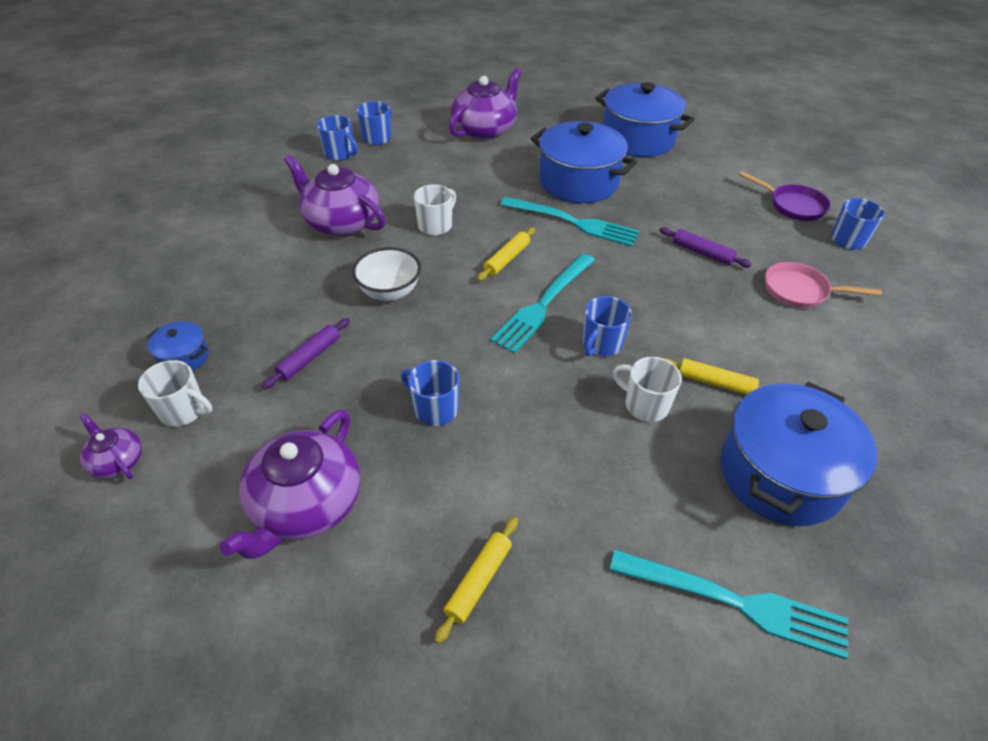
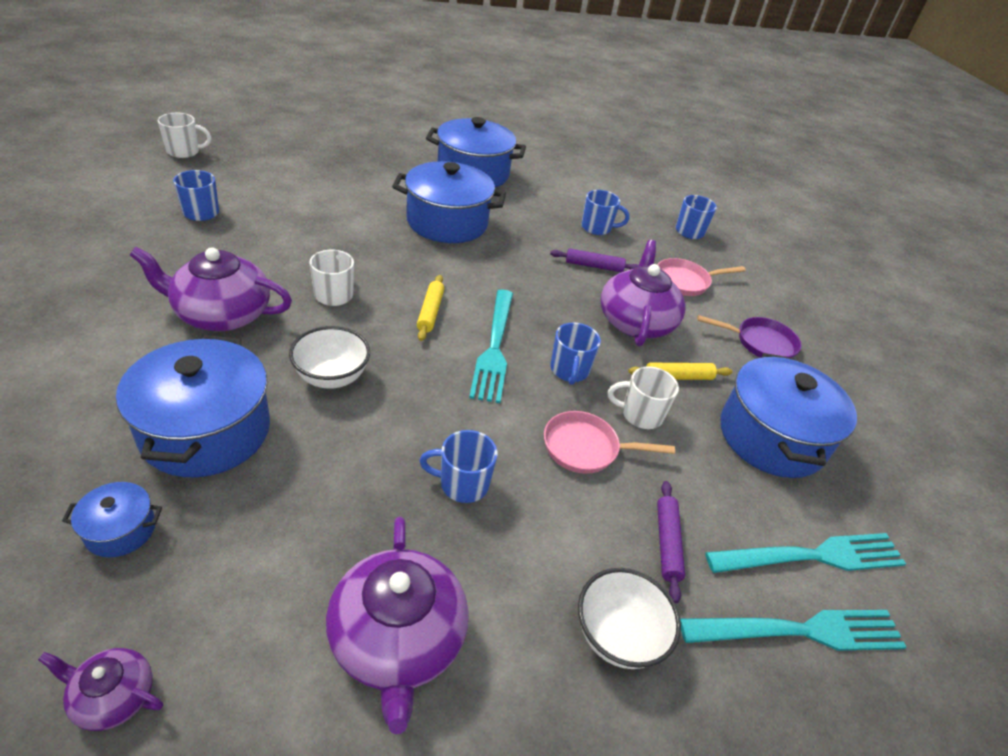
camera: 35 degrees left, 5 degrees down
white mug [138,360,212,427] -> white mug moved to [158,113,212,158]
purple rolling pin [262,318,350,389] -> purple rolling pin moved to [657,481,685,603]
blue mug [317,115,358,161] -> blue mug moved to [581,190,629,235]
yellow rolling pin [434,517,518,644] -> white bowl [578,568,681,669]
purple teapot [449,68,522,140] -> purple teapot moved to [601,240,686,347]
turquoise fork [500,197,640,247] -> turquoise fork moved to [680,610,907,651]
purple pan [739,171,831,221] -> purple pan moved to [697,315,802,358]
none -> blue pot [116,335,270,477]
none -> pink pan [544,411,675,474]

